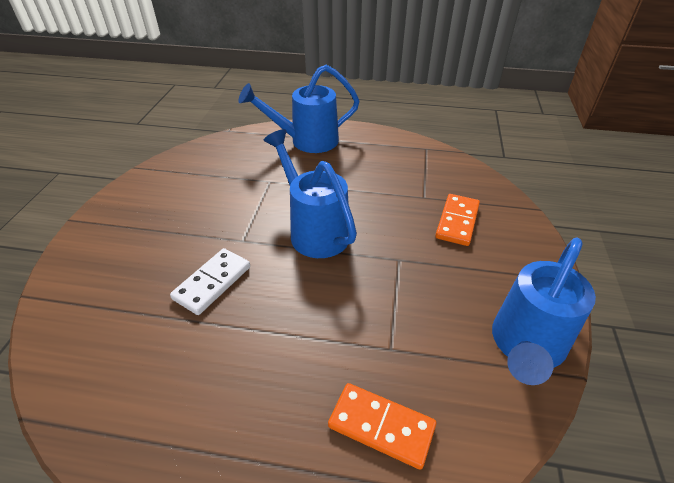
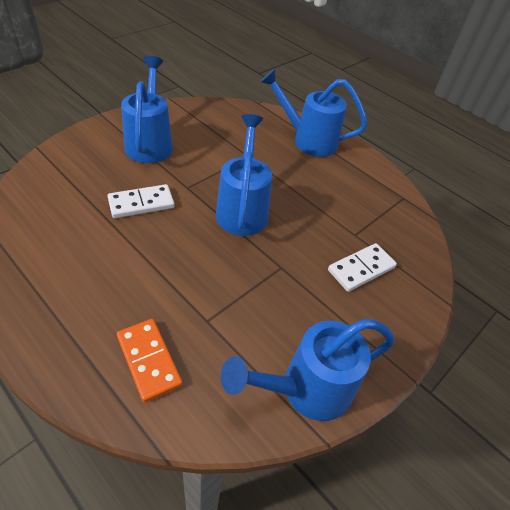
camera: 30 degrees right, 5 degrees up
orange domino [435,194,480,246] -> white domino [328,243,397,292]
none -> blue watering can [121,56,173,163]

